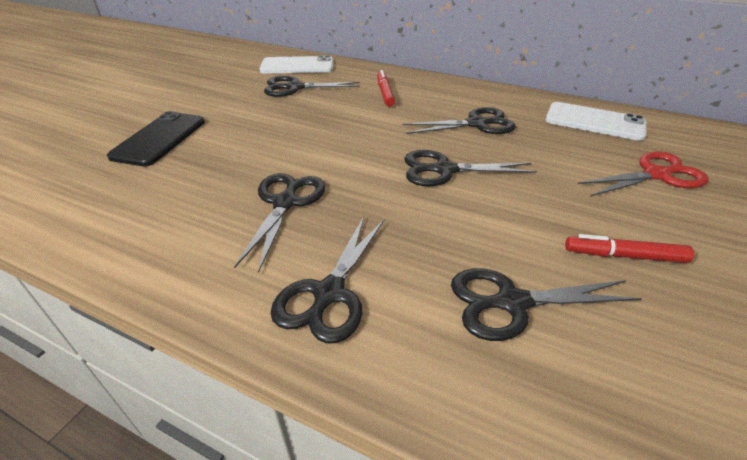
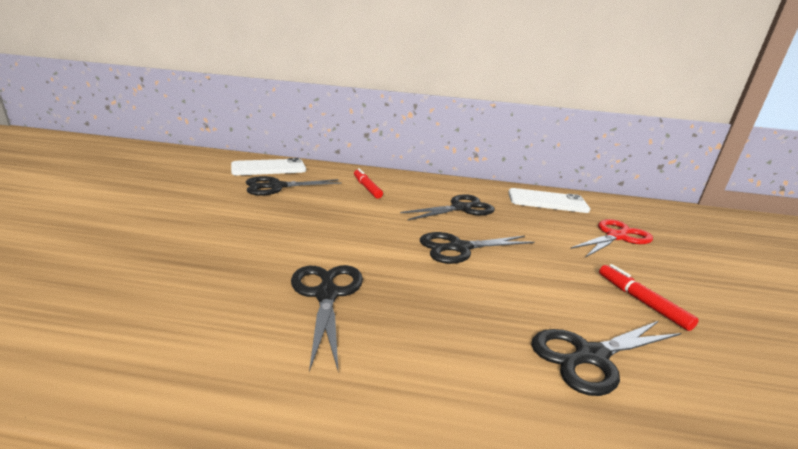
camera: 20 degrees left, 15 degrees down
black phone [107,111,205,166] -> none
black scissors [270,217,384,343] -> none
red marker [565,234,694,263] -> red marker turned 75 degrees clockwise [599,264,699,331]

